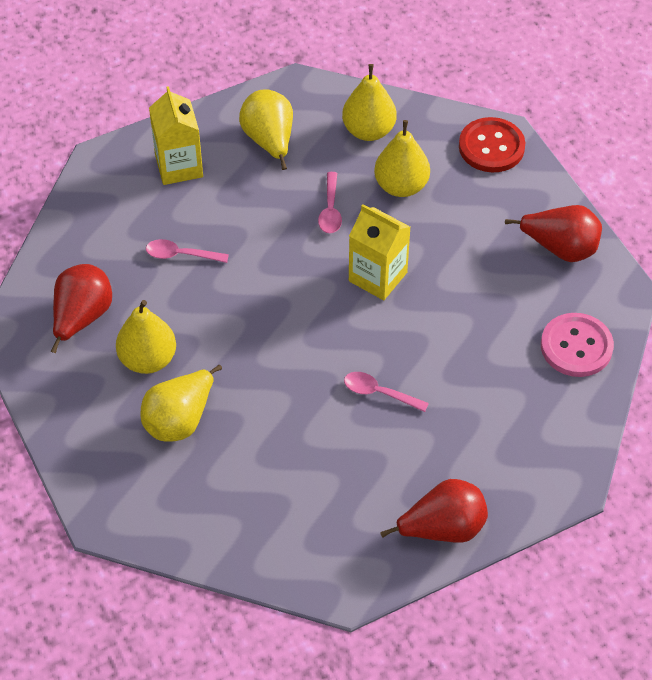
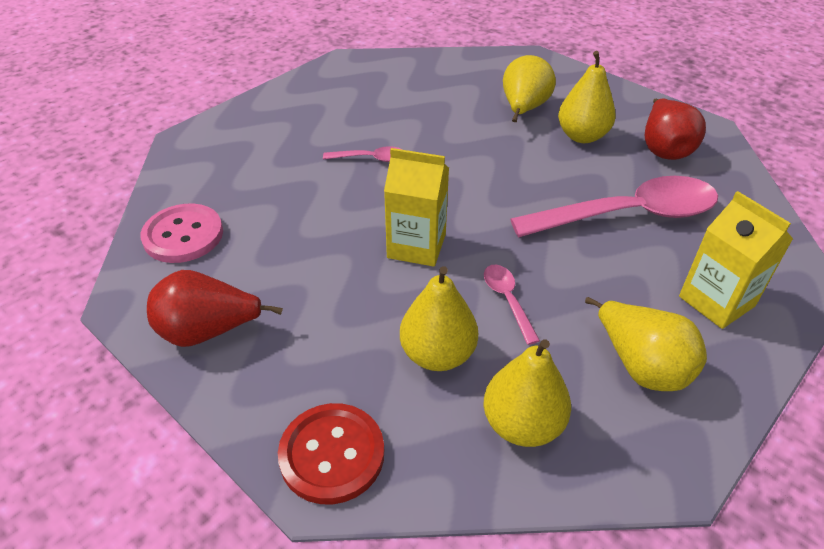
camera: 160 degrees right, 10 degrees down
pink spoon [146,239,229,263] -> pink spoon [510,176,718,238], size x2.31
red pear [380,479,488,543] -> none

